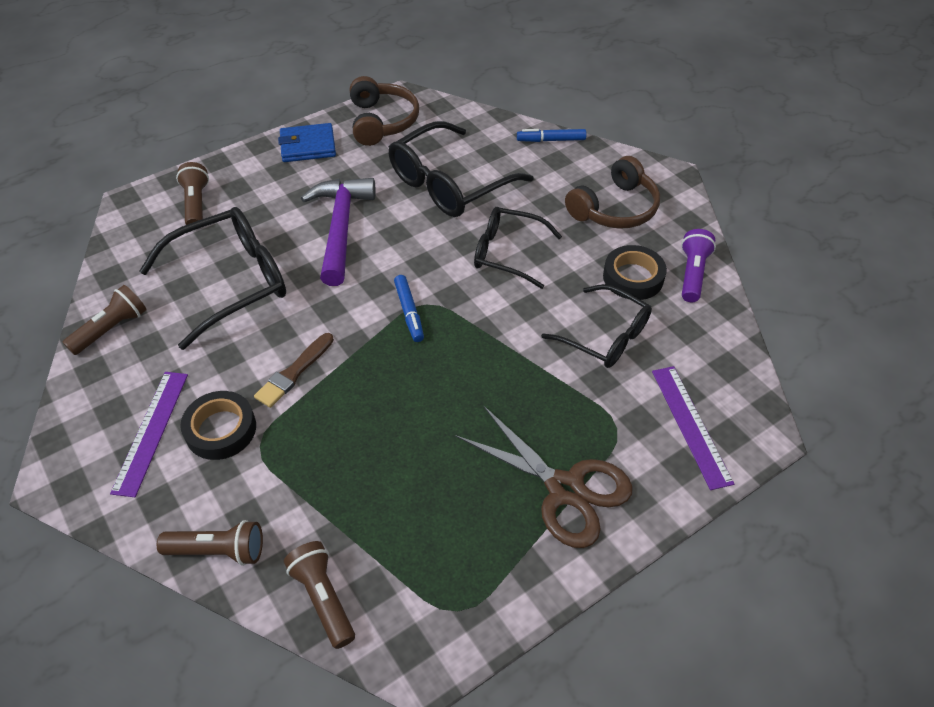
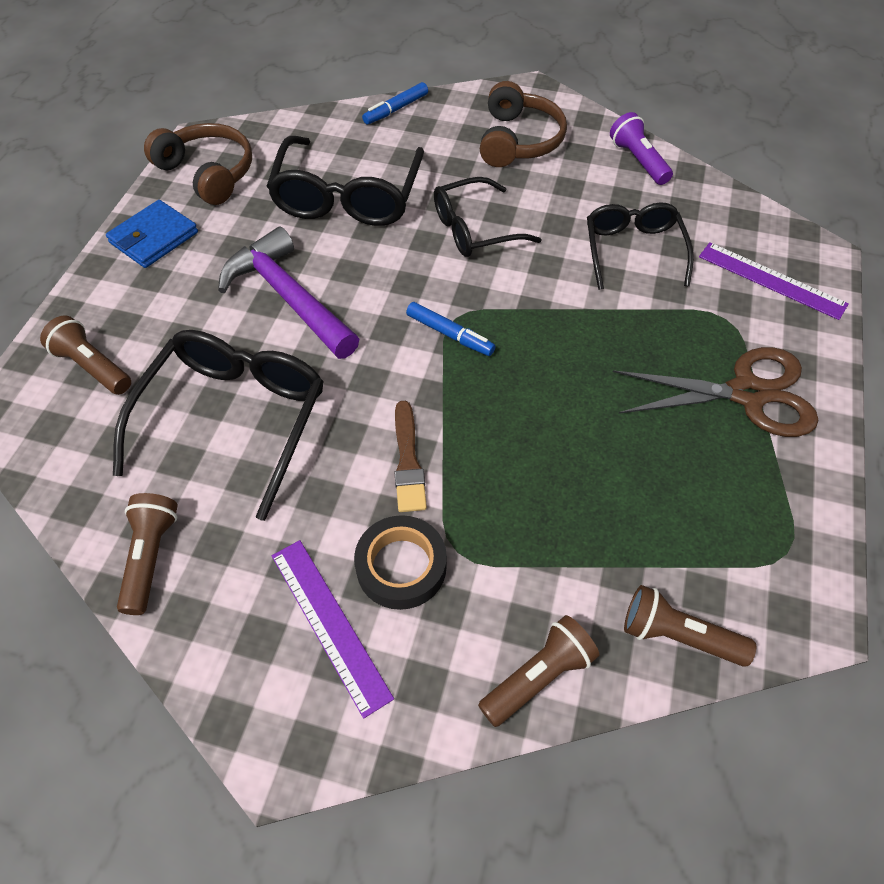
camera: 40 degrees left, 5 degrees up
black glasses [541,284,652,368] -> black glasses turned 90 degrees counterclockwise [587,202,694,290]
black tape [603,245,667,300] -> none

